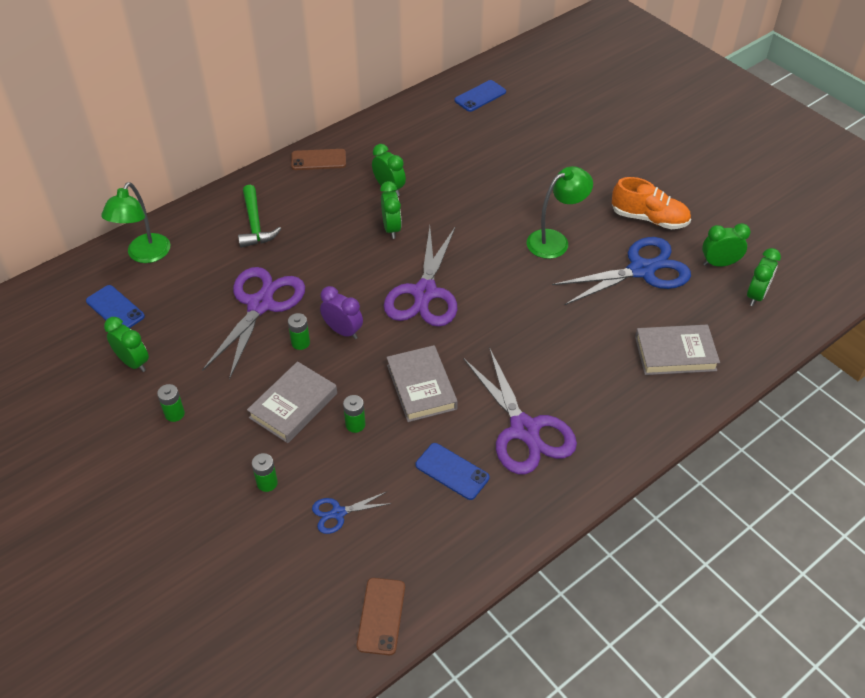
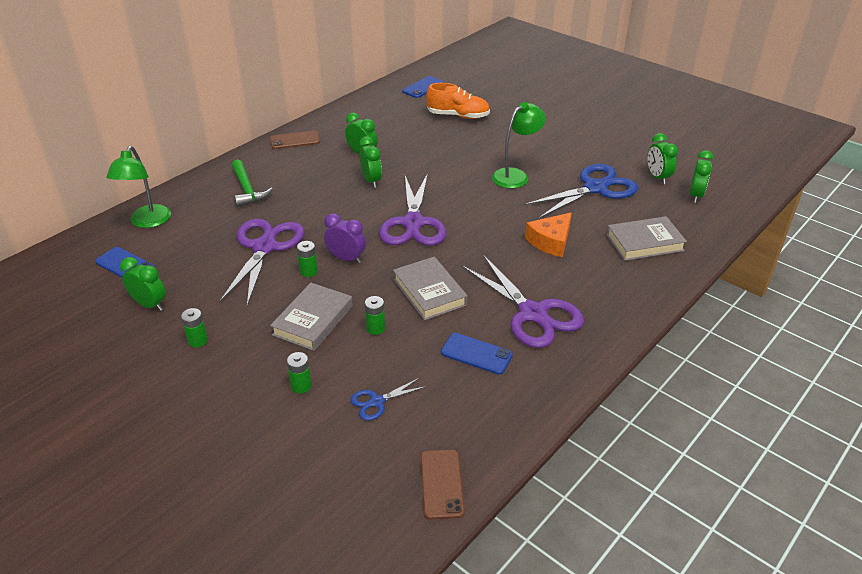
camera: 10 degrees left, 10 degrees down
orange shoe [612,177,691,229] -> orange shoe moved to [426,83,490,119]
green clock [702,223,751,267] -> green clock turned 90 degrees counterclockwise [647,133,678,184]
none -> orange cheese [525,213,572,257]

